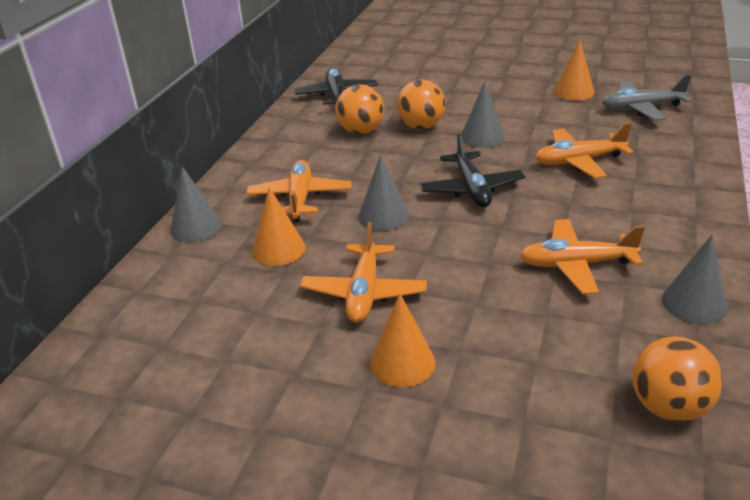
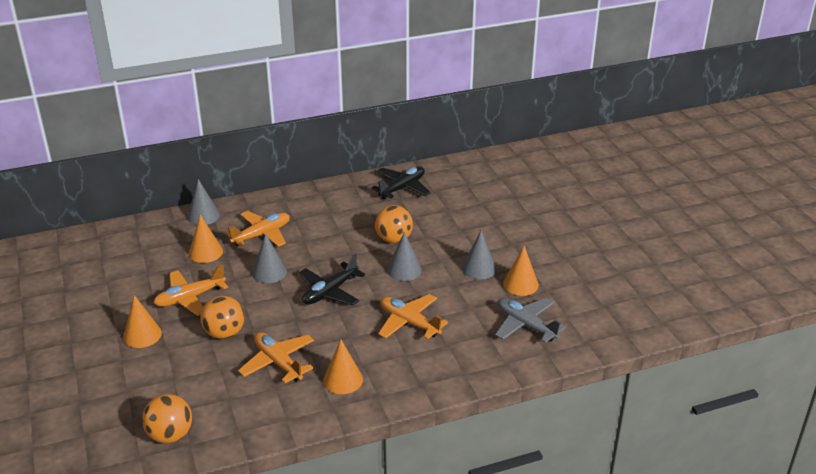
camera: 50 degrees right, 0 degrees up
orange ball [335,84,384,134] -> orange ball moved to [200,296,244,339]
grey cone [662,235,728,324] -> grey cone moved to [462,231,496,279]
none -> orange cone [323,340,363,394]

